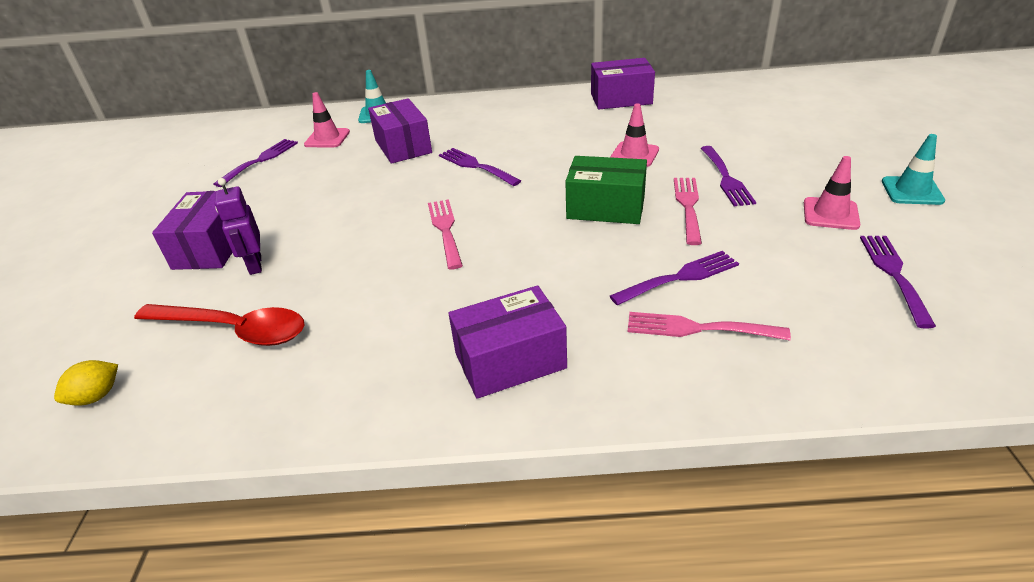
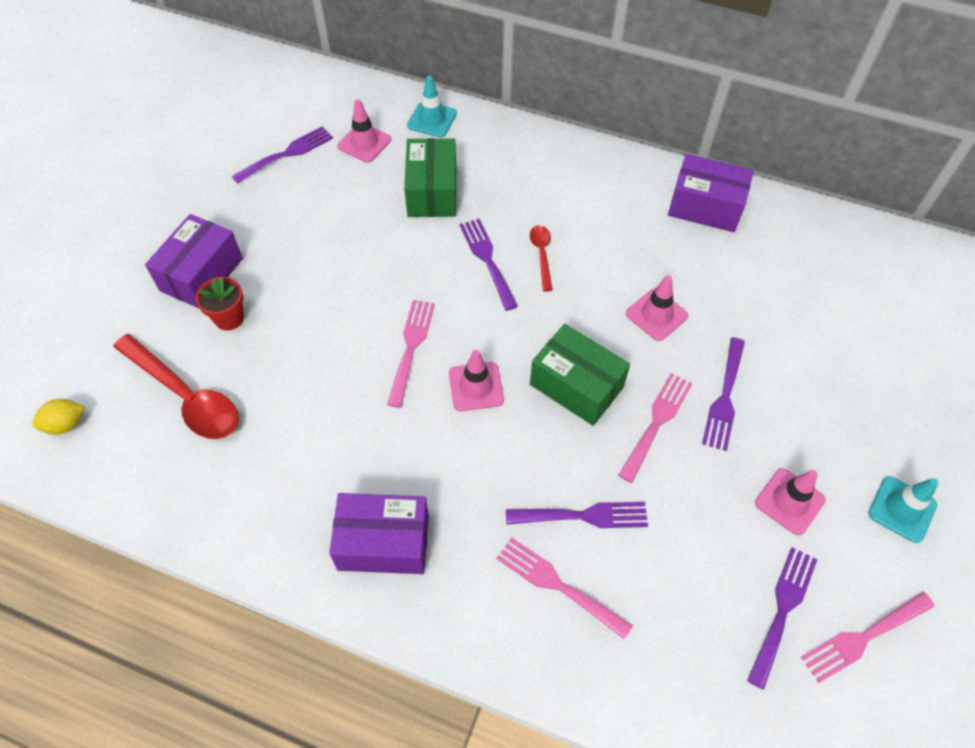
camera: 20 degrees right, 20 degrees up
purple robot [215,178,262,275] -> red flower pot [196,277,244,330]
purple box [368,98,432,164] -> green box [404,138,456,217]
none -> pink traffic cone [449,350,504,411]
none -> red spoon [530,225,553,292]
none -> pink fork [801,592,935,683]

